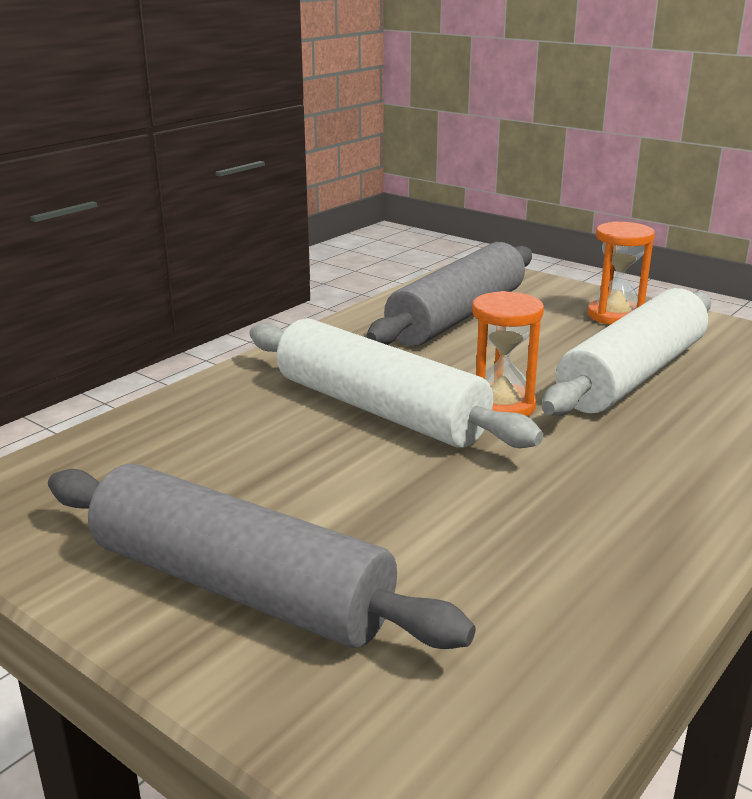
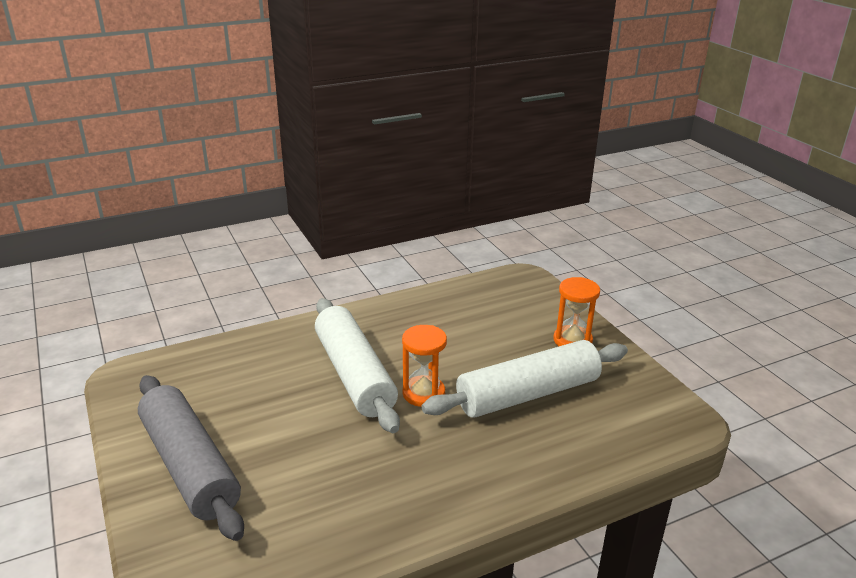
camera: 25 degrees right, 5 degrees up
grey rolling pin [366,242,532,346] -> none

